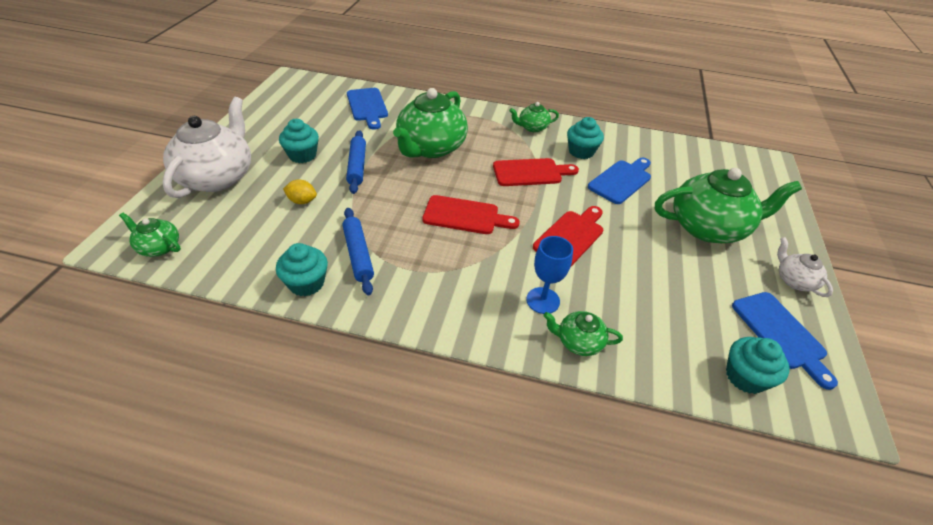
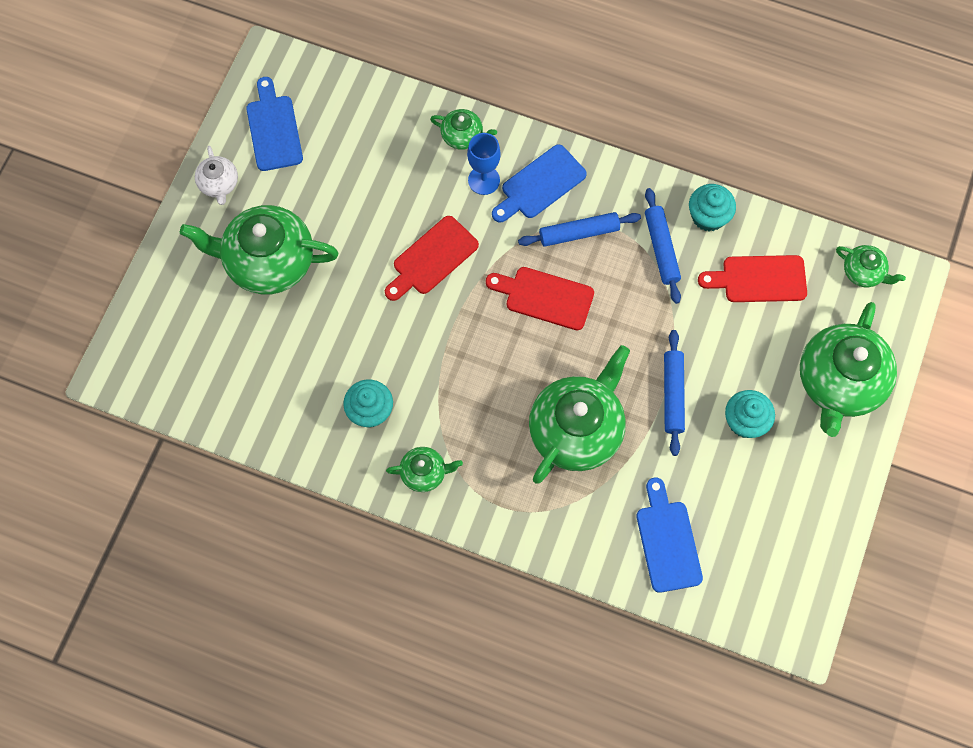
camera: 170 degrees left, 25 degrees up
white teapot [162,97,251,198] -> green teapot [800,302,897,437]
yellow lemon [283,179,317,204] -> none
red cutting board [493,158,579,186] -> red cutting board moved to [698,255,807,302]
blue cutting board [588,158,651,204] -> blue cutting board moved to [492,144,587,223]
turquoise cupcake [726,337,790,394] -> none
none -> blue rolling pin [518,212,641,247]

